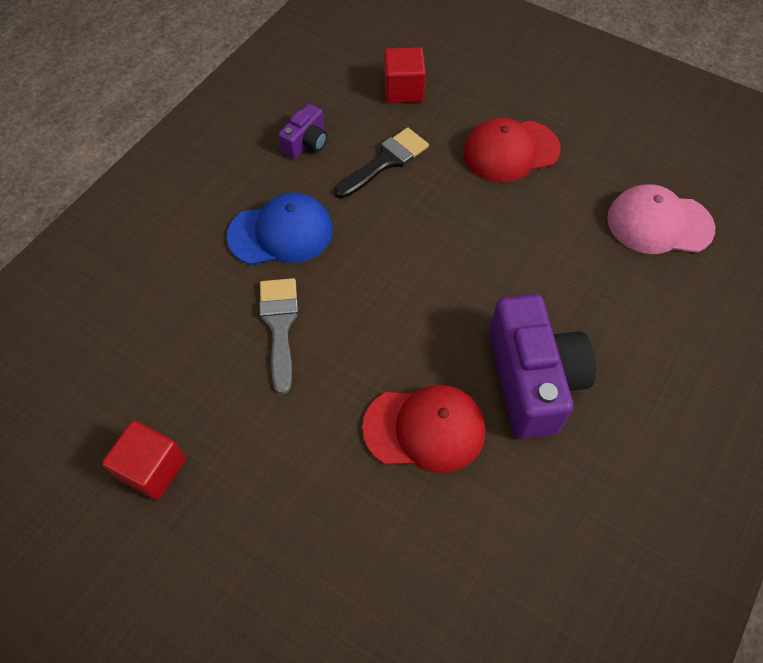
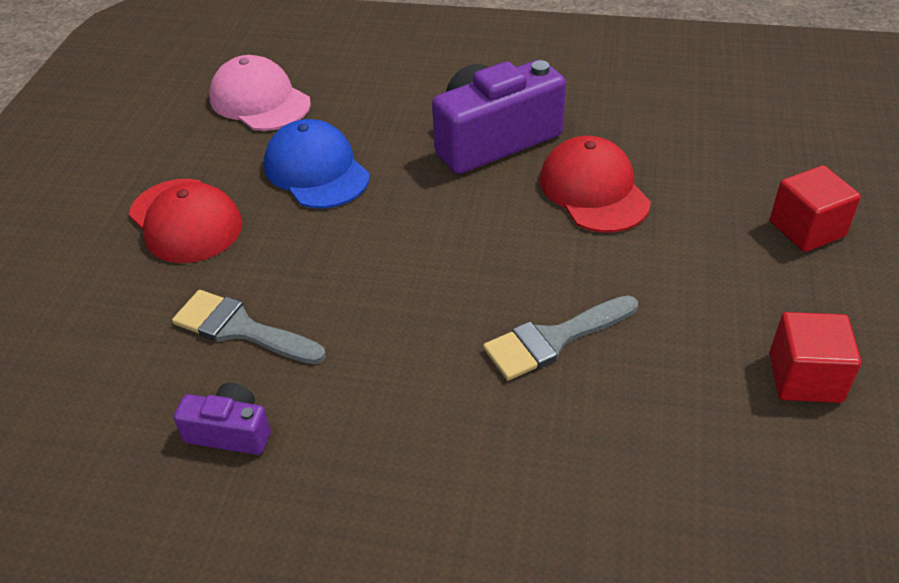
camera: 110 degrees left, 15 degrees down
blue cap [227,193,333,265] -> blue cap moved to [264,119,370,209]
black brush [335,127,429,198] -> grey brush [172,290,326,364]
red cube [384,47,426,103] -> red cube moved to [770,165,861,252]
pink cap [607,184,715,254] -> pink cap turned 150 degrees clockwise [209,55,311,131]

